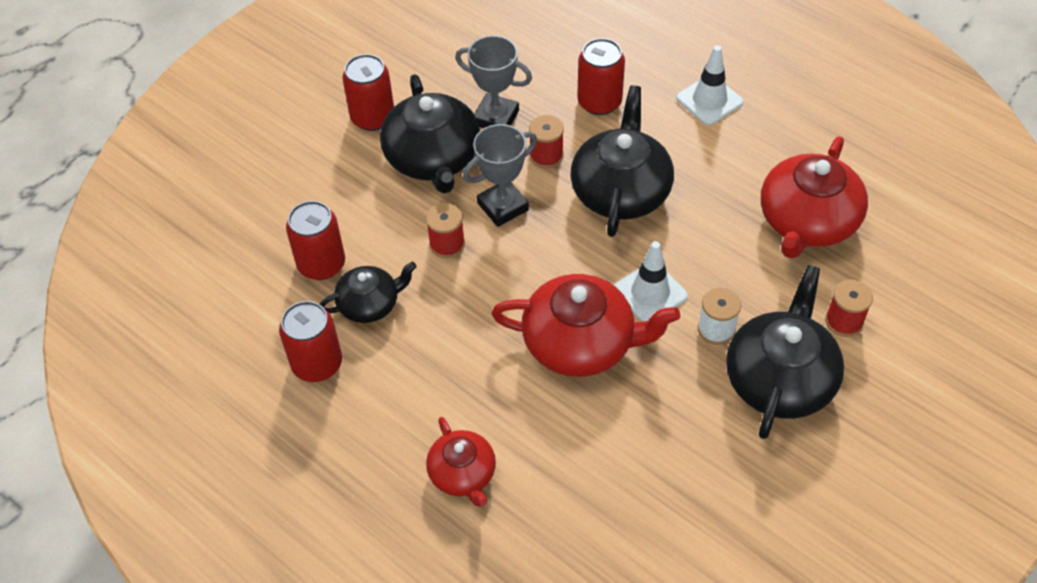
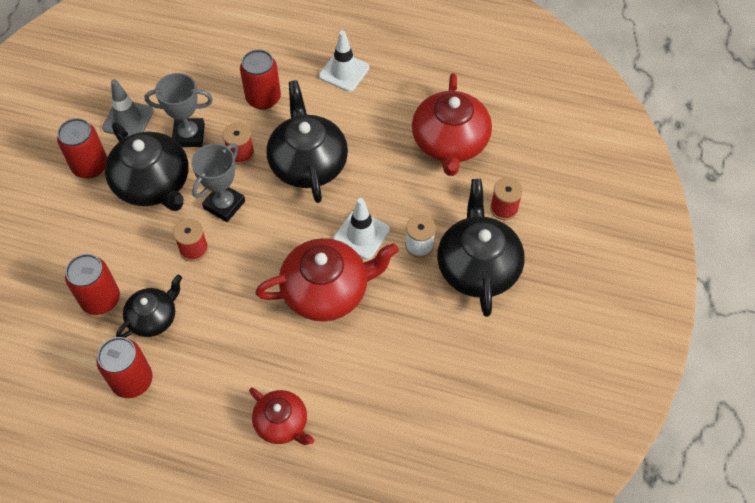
camera: 25 degrees left, 5 degrees up
none -> grey traffic cone [102,79,154,137]

